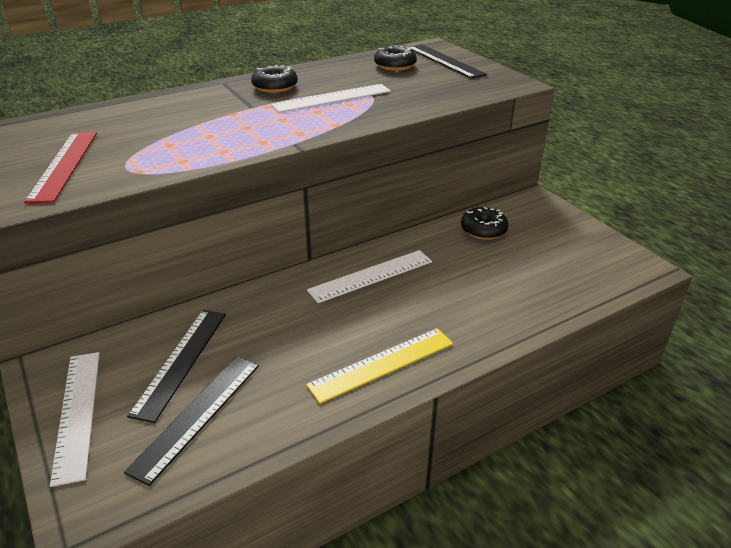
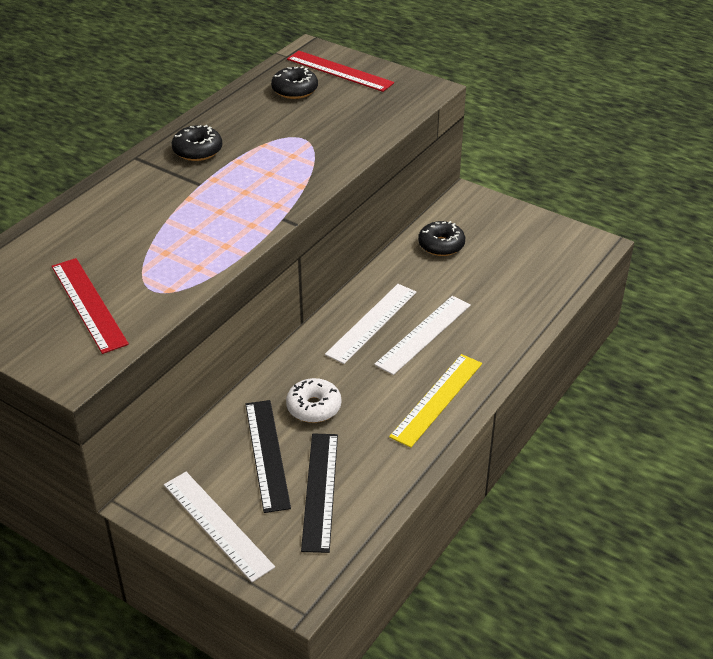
camera: 25 degrees left, 5 degrees up
white ruler [271,84,391,113] -> white ruler moved to [374,296,471,375]
black ruler [410,44,487,79] -> red ruler [287,51,394,92]
none -> white donut [286,378,342,423]

